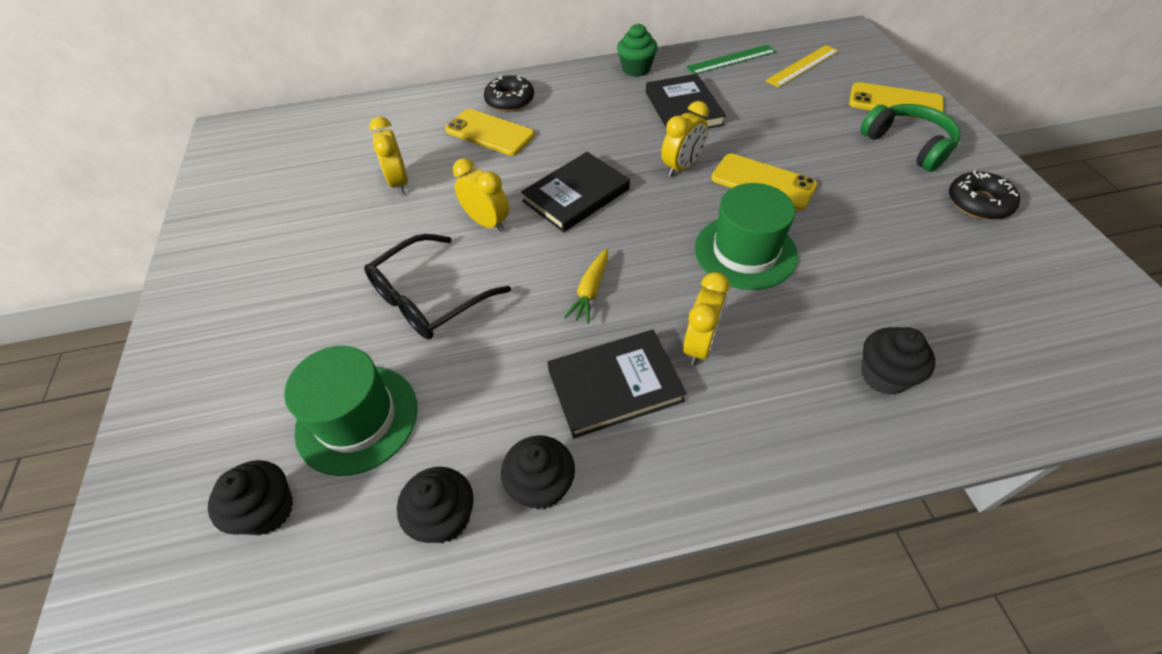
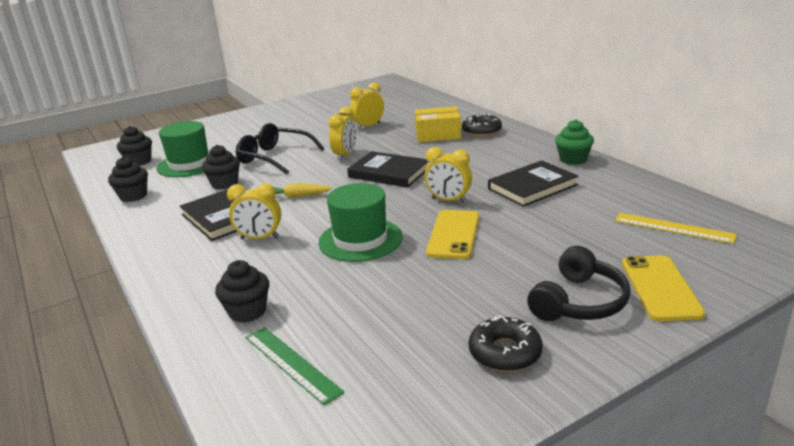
camera: 70 degrees right, 25 degrees down
yellow phone [445,109,535,156] -> yellow box [415,106,461,142]
black cupcake [501,435,575,510] -> black cupcake moved to [202,145,240,190]
green ruler [686,44,776,74] -> green ruler moved to [245,327,345,406]
green headphones [860,104,961,172] -> black headphones [527,246,631,321]

